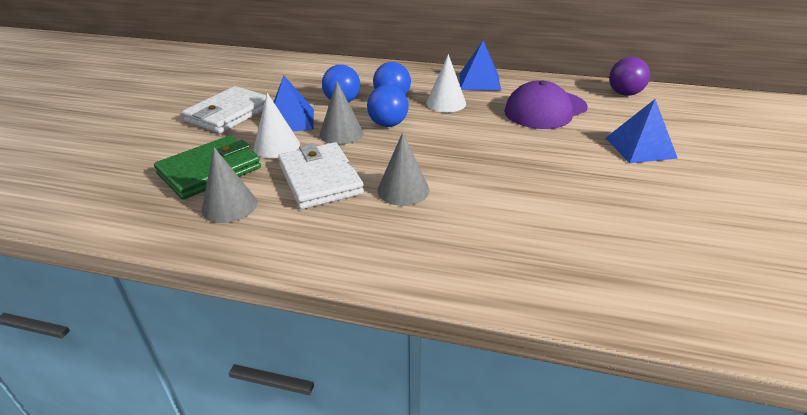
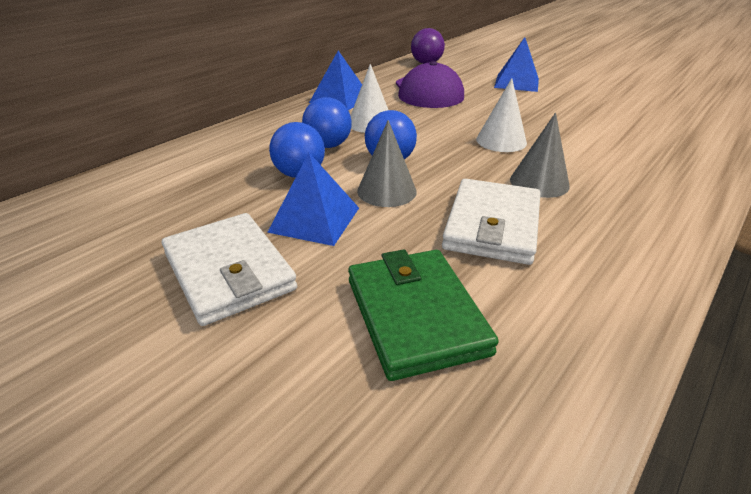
camera: 65 degrees left, 0 degrees up
grey cone [201,147,257,223] -> none
white cone [254,93,300,158] -> white cone moved to [476,78,527,152]
white wallet [278,142,364,209] -> white wallet turned 75 degrees counterclockwise [442,179,541,265]

